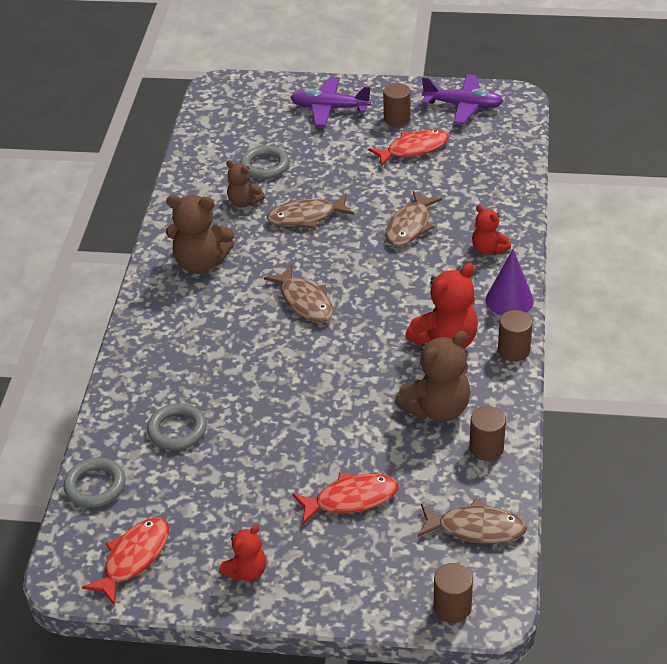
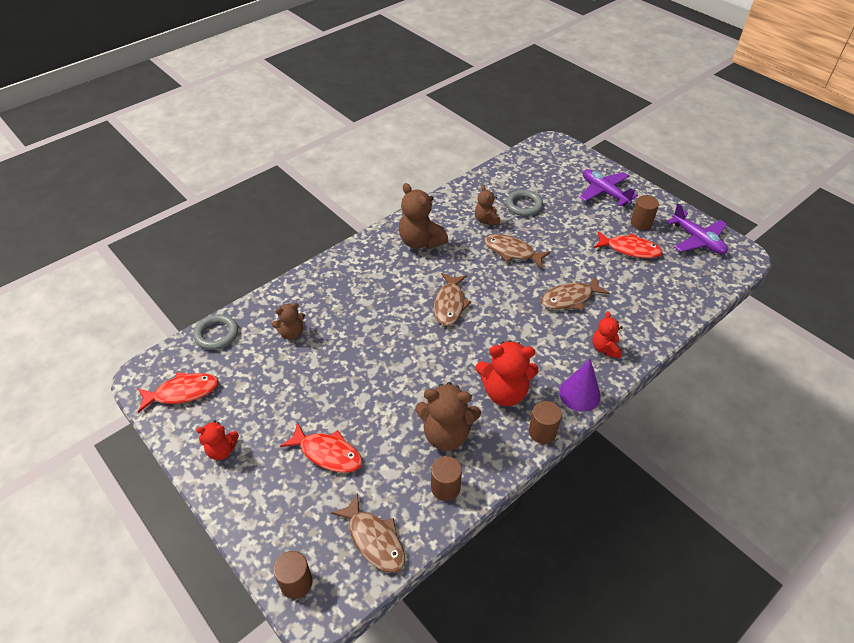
camera: 40 degrees right, 5 degrees up
grey ring [147,403,207,450] -> brown teddy bear [272,303,305,340]

